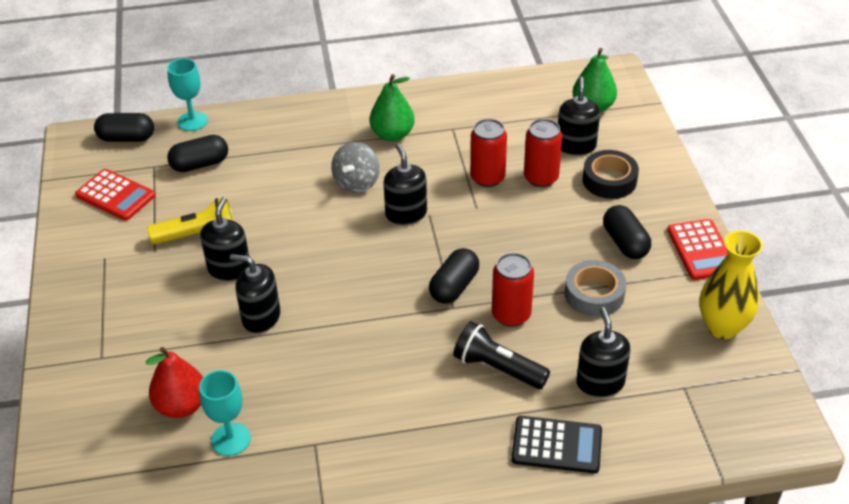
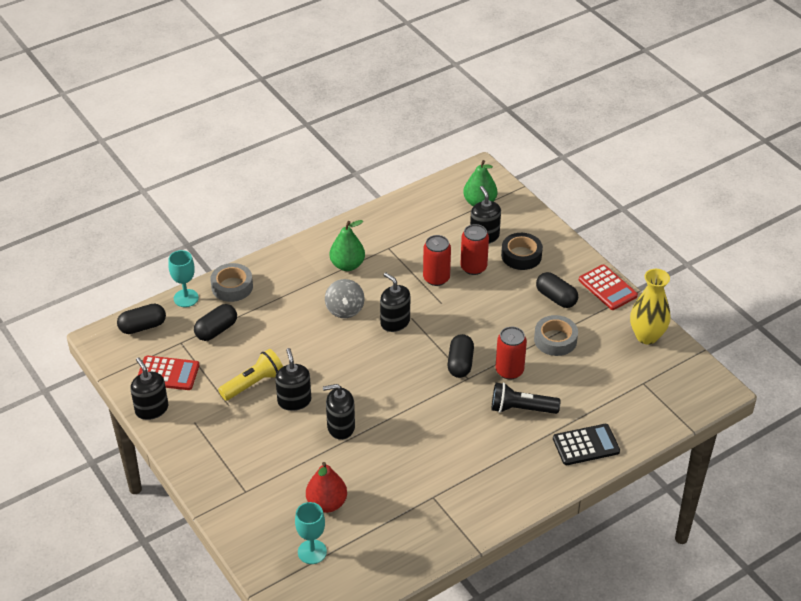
camera: 25 degrees left, 0 degrees up
turquoise goblet [199,370,251,456] -> turquoise goblet moved to [295,502,327,564]
black soap dispenser [576,307,631,397] -> black soap dispenser moved to [130,358,168,420]
none -> grey tape [210,263,253,302]

